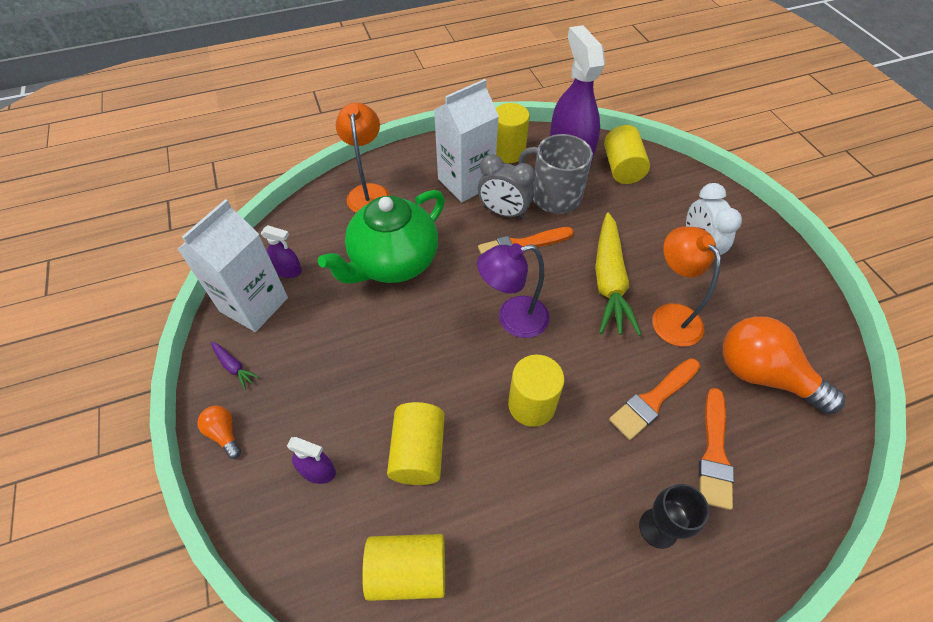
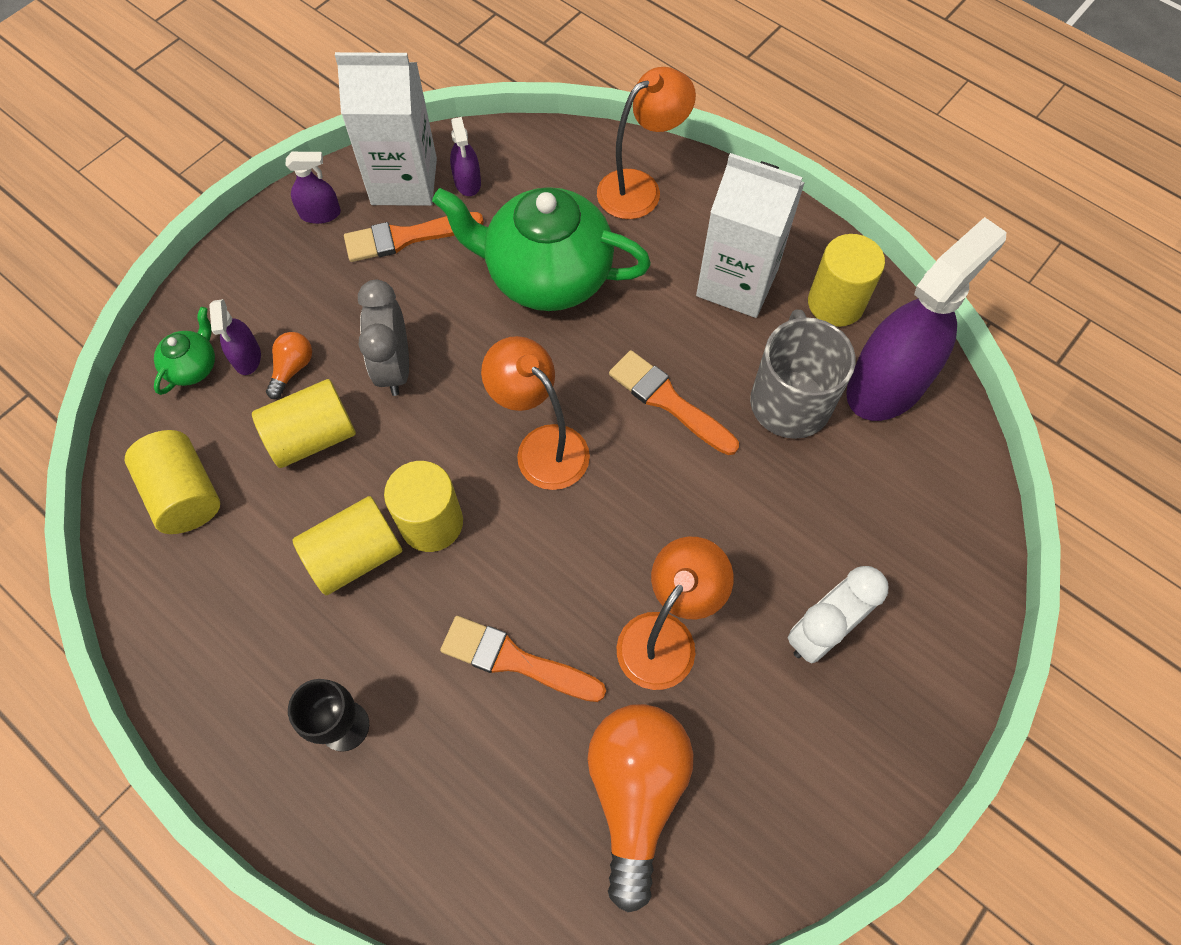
camera: 60 degrees right, 10 degrees up
orange light bulb [197,406,241,459] -> orange light bulb moved to [266,332,312,399]
purple carrot [211,342,259,389] -> purple spray bottle [286,152,341,224]
purple lamp [477,243,550,338] -> orange lamp [481,336,590,490]
grey clock [478,154,535,219] -> grey clock moved to [358,280,409,396]
yellow carrot [595,213,642,336] -> none
yellow cylinder [604,125,650,184] -> yellow cylinder moved to [292,496,402,595]
orange brush [699,388,734,510] -> orange brush moved to [344,212,484,262]
none -> green teapot [154,307,215,395]

